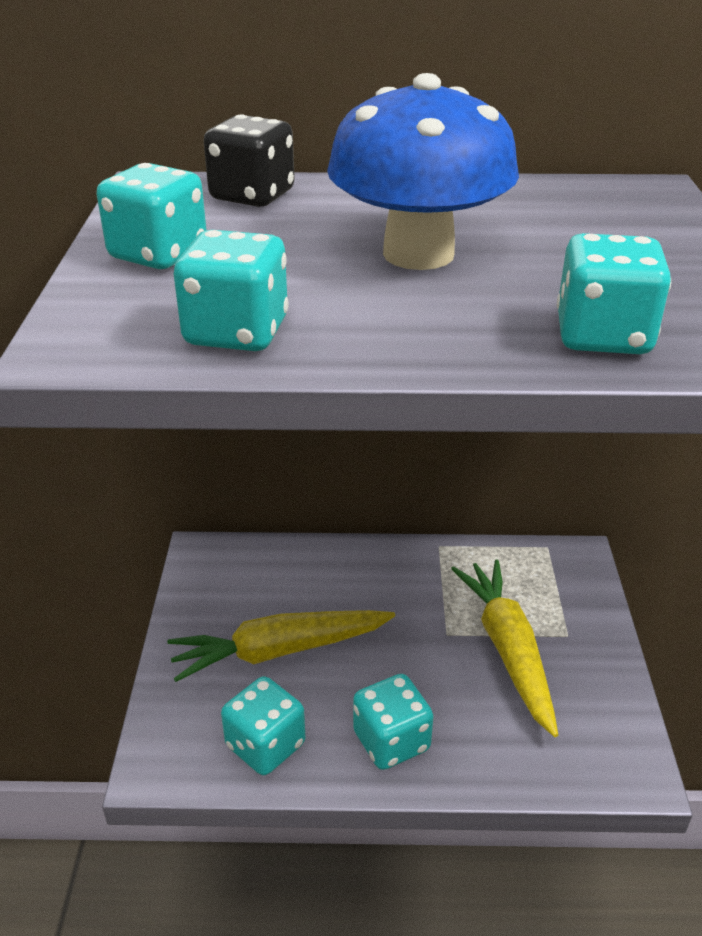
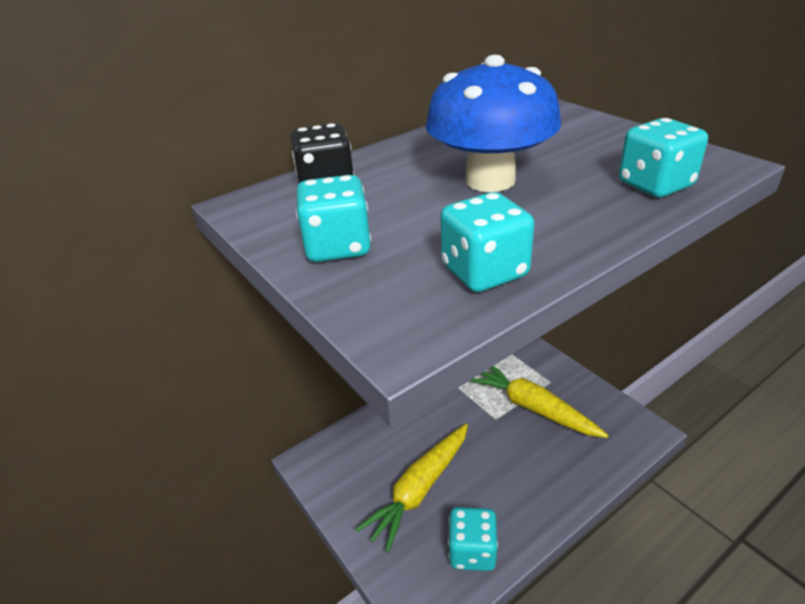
camera: 35 degrees left, 0 degrees up
turquoise dice [353,674,434,770] -> none

